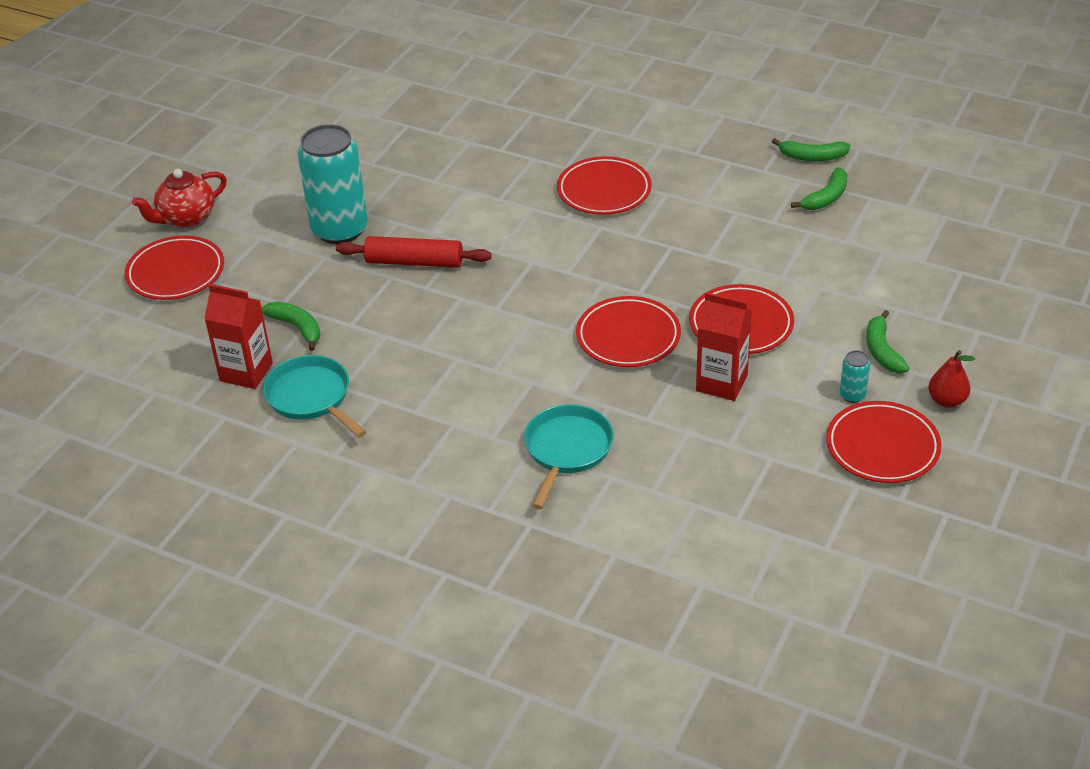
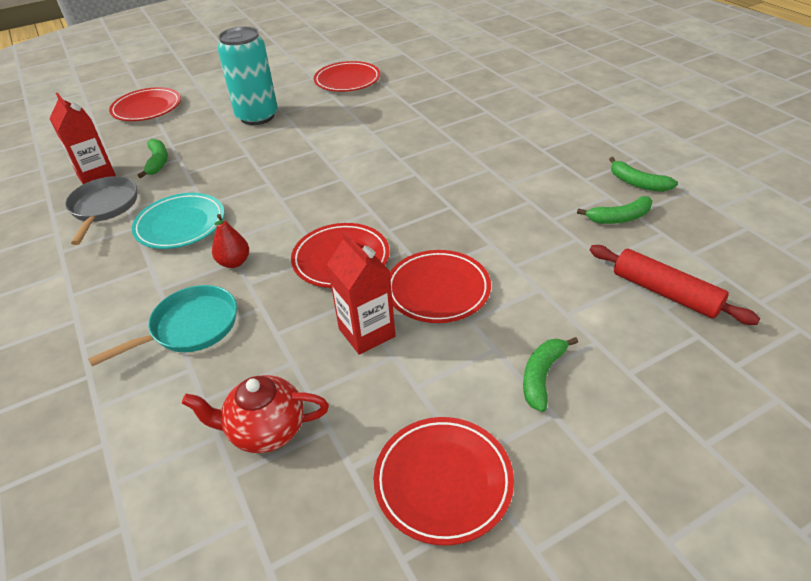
camera: 35 degrees right, 0 degrees up
red teapot [132,169,227,228] -> red teapot moved to [182,375,329,453]
turquoise pan [263,355,366,438] -> grey pan [65,176,137,245]
red rolling pin [336,236,492,268] -> red rolling pin moved to [590,245,760,325]
red plate [557,156,652,215] -> red plate moved to [314,61,380,92]
turquoise can [839,350,870,403] -> none
red pear [928,350,975,408] -> red pear moved to [212,214,249,268]
none -> turquoise plate [132,193,225,249]

